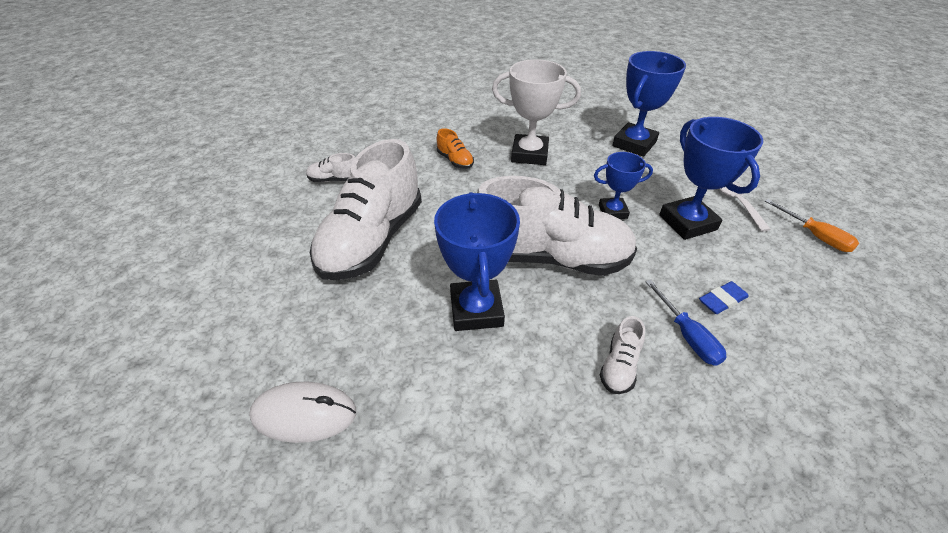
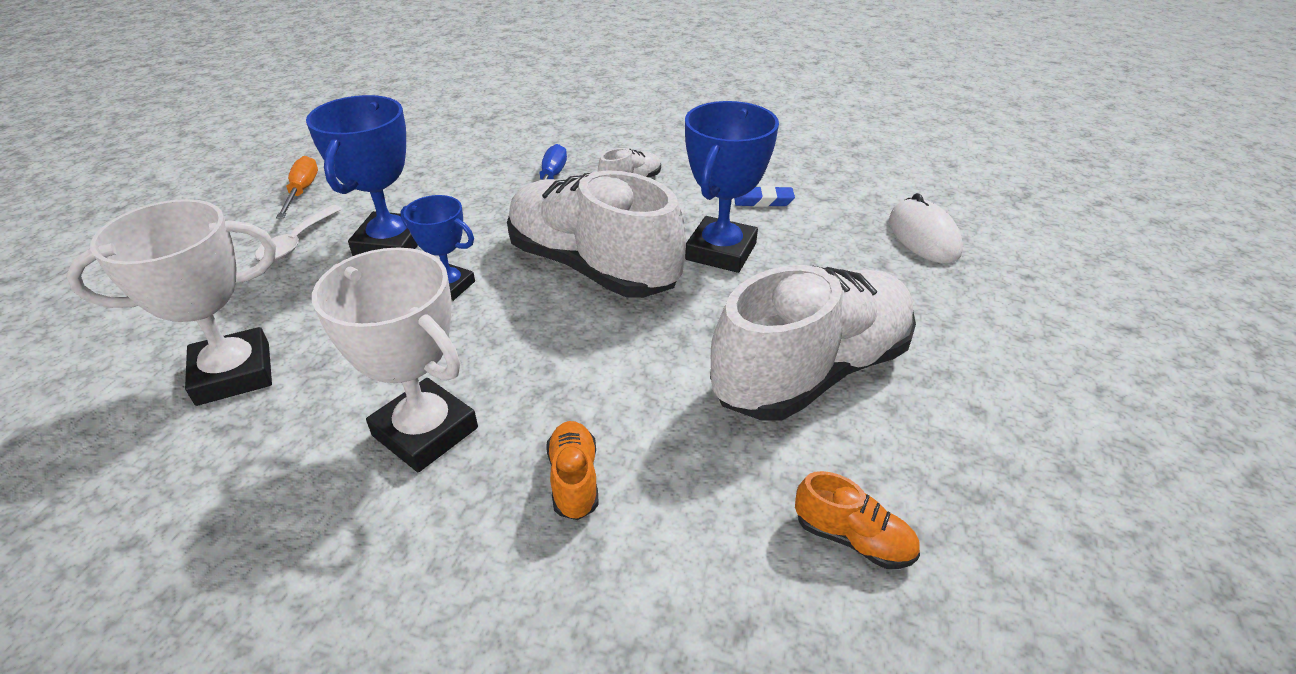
camera: 150 degrees left, 5 degrees down
white mouse [249,382,356,443] -> white mouse turned 45 degrees clockwise [889,193,963,263]
white shoe [306,153,355,182] -> orange shoe [795,471,920,569]
blue trophy [612,51,686,157] -> white trophy [66,199,276,406]
blue eraser [699,281,749,314] -> blue eraser moved to [734,186,795,207]

